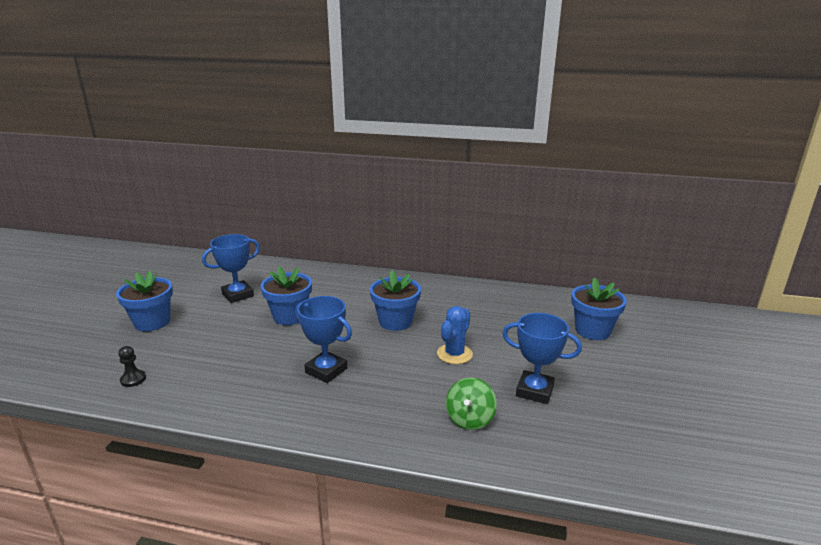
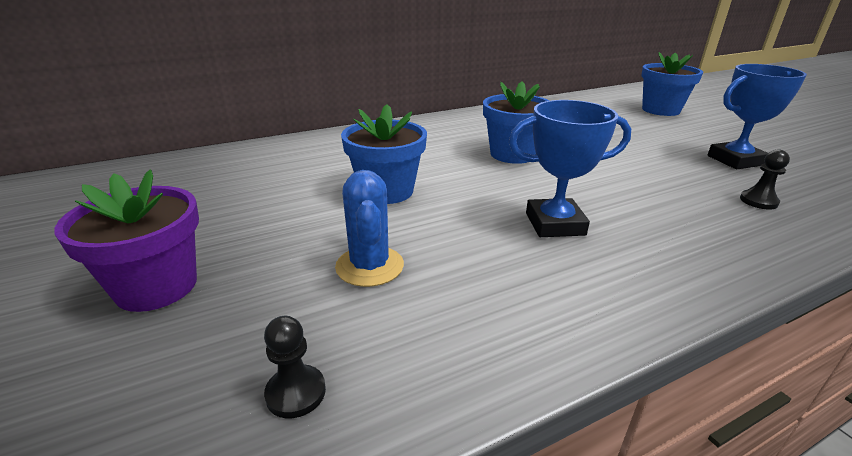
camera: 40 degrees left, 5 degrees up
blue flower pot [116,271,173,331] -> purple flower pot [54,170,199,312]
blue trophy [202,234,260,303] -> none
blue cactus [437,306,473,364] -> blue cactus moved to [335,170,404,287]
green spinning top [446,378,497,430] -> black pawn [740,149,790,210]

